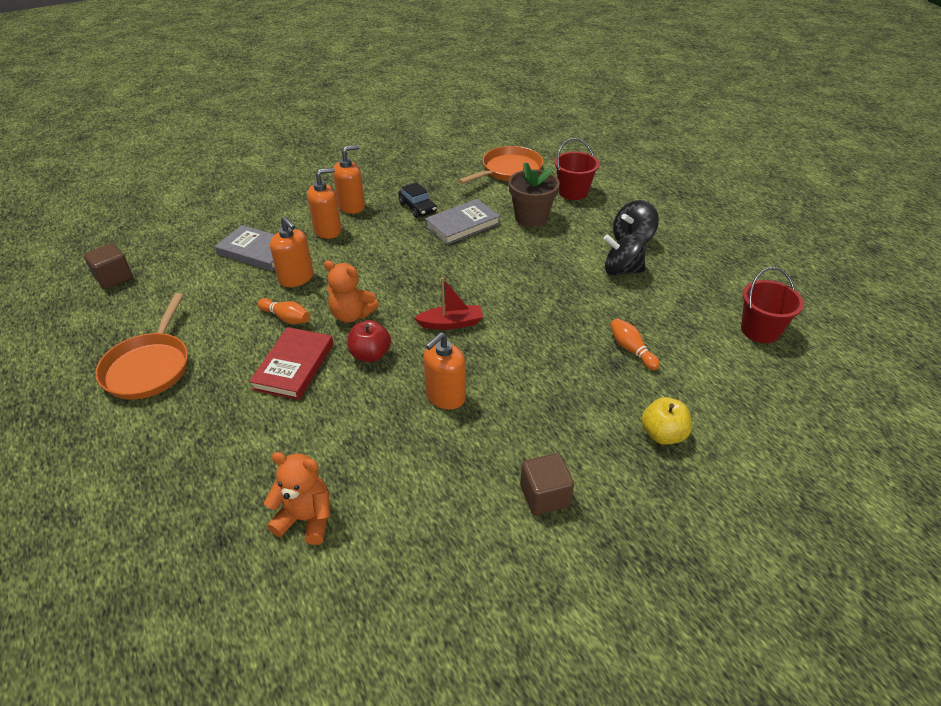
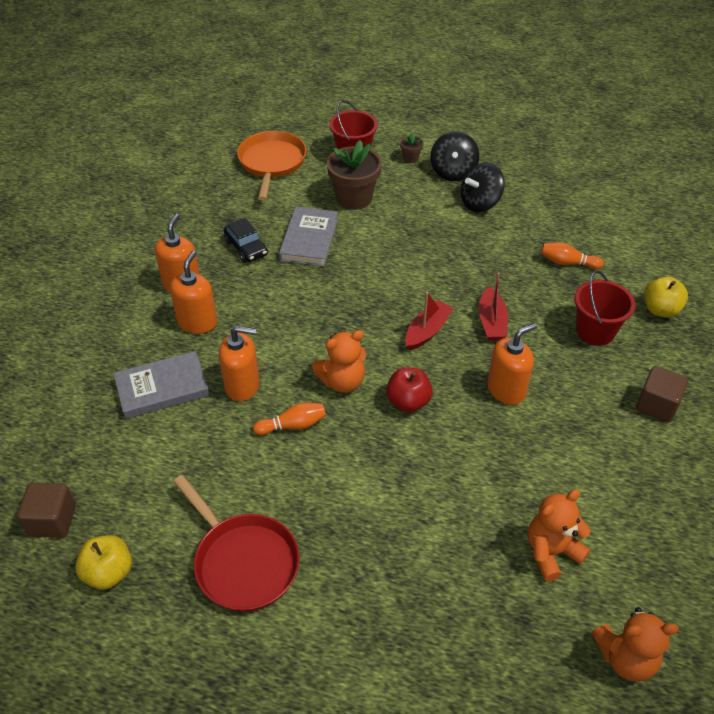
camera: 45 degrees left, 5 degrees up
orange pan [95,293,188,400] -> red pan [173,475,300,612]
red book [249,327,334,400] -> none
black car [398,182,437,218] -> black car turned 45 degrees clockwise [224,218,268,263]
orange soap dispenser [423,332,466,410] -> orange soap dispenser turned 120 degrees counterclockwise [487,323,537,405]
red bucket [741,267,804,343] -> red bucket moved to [574,270,635,346]
none -> yellow apple [75,535,132,589]
none -> brown flower pot [400,133,423,163]
none -> red boat [479,272,508,341]
none -> orange teddy bear [592,607,679,682]

